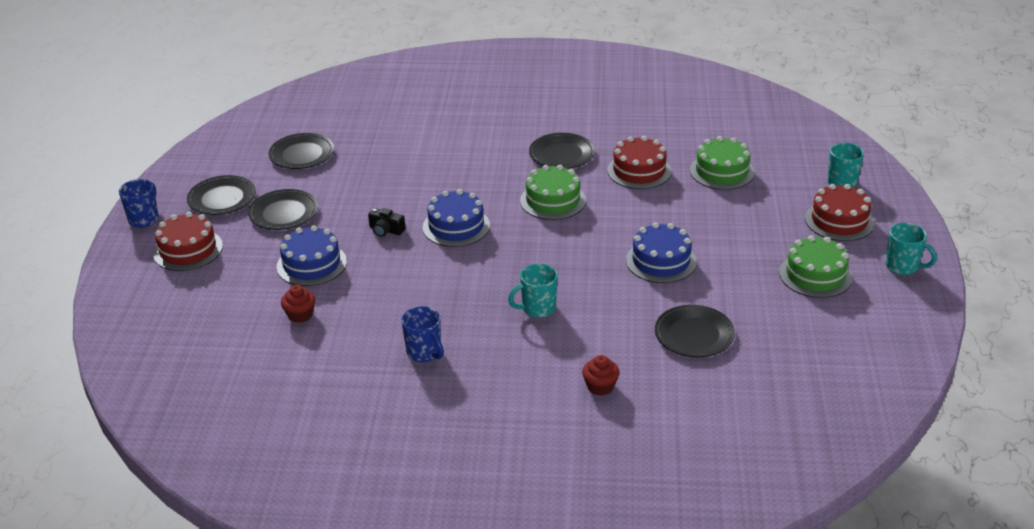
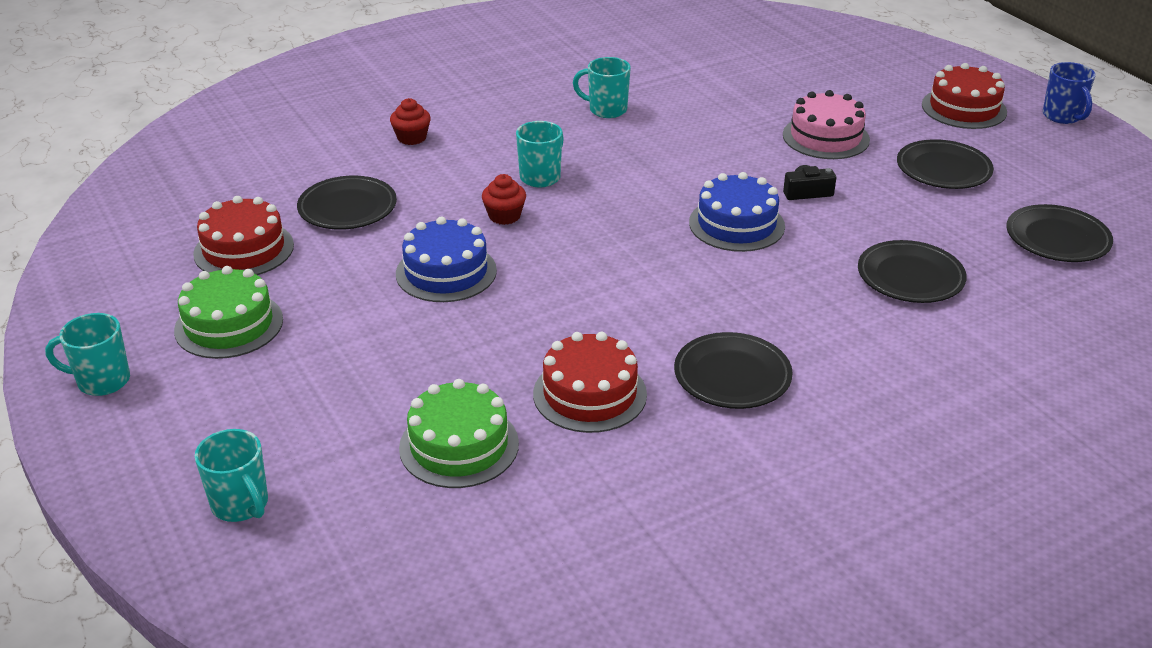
camera: 145 degrees right, 0 degrees up
black plate [187,175,256,215] -> black plate moved to [858,240,967,303]
blue cake [277,225,347,286] -> pink cake [783,90,870,159]
red cupcake [281,285,315,323] -> red cupcake moved to [482,174,526,225]
blue mug [401,306,444,362] -> turquoise mug [573,57,631,118]
green cake [520,165,586,220] -> none
red cake [805,184,875,241] -> red cake moved to [193,196,294,275]

